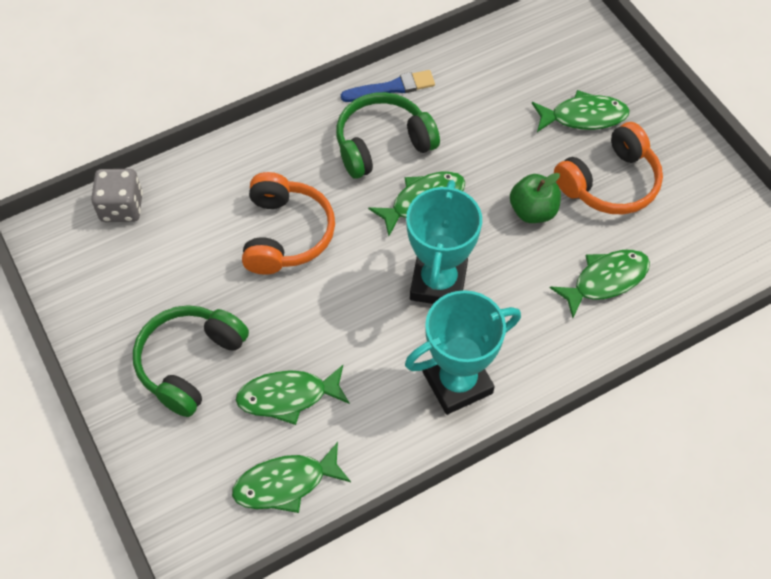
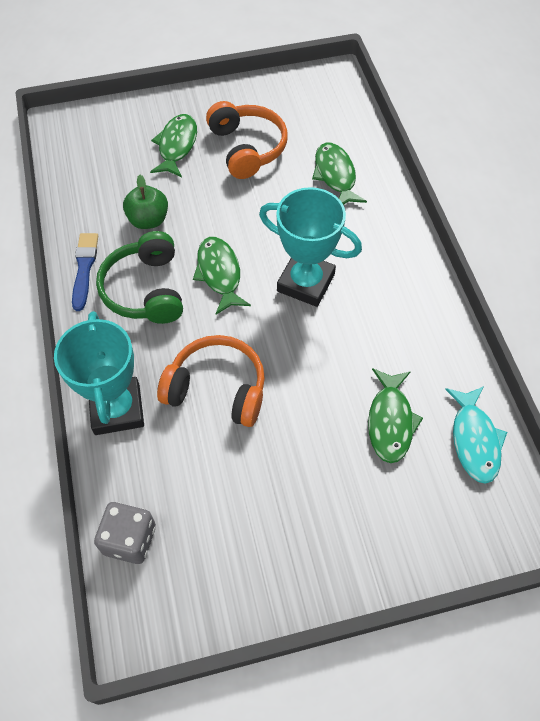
camera: 75 degrees left, 0 degrees up
green headphones [133,305,249,417] -> none
green fish [232,442,351,513] -> turquoise fish [445,387,507,484]
turquoise trophy [405,290,521,415] -> turquoise trophy moved to [54,311,144,435]
green apple [510,173,561,223] -> green apple moved to [123,175,168,229]

